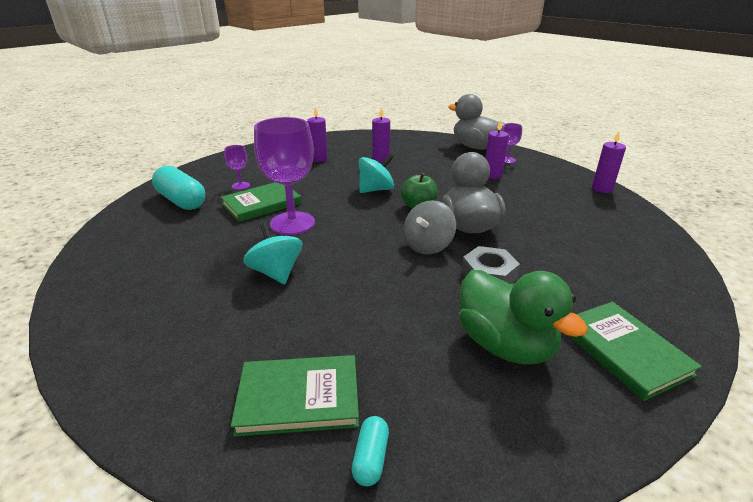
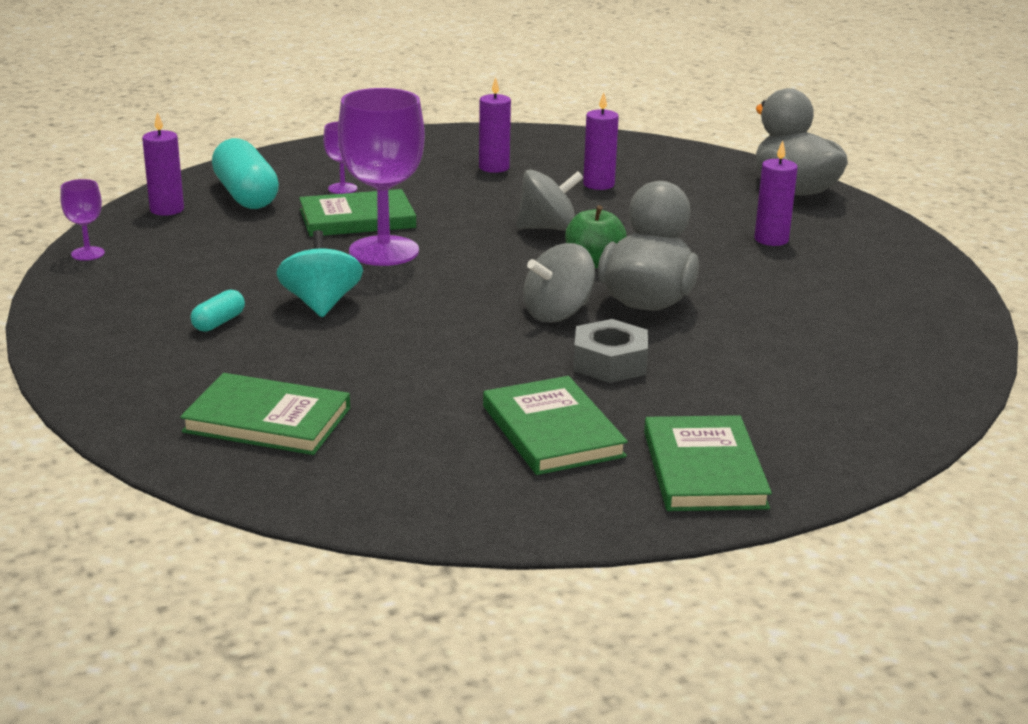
camera: 20 degrees right, 5 degrees down
turquoise capsule [352,416,389,486] -> turquoise capsule moved to [191,290,245,332]
turquoise spinning top [359,154,394,193] -> grey spinning top [516,169,584,231]
green duck [459,270,588,364] -> green book [483,376,628,475]
purple goblet [503,123,522,163] -> purple goblet moved to [60,179,105,261]
purple candle [592,131,626,193] -> purple candle moved to [142,112,184,216]

